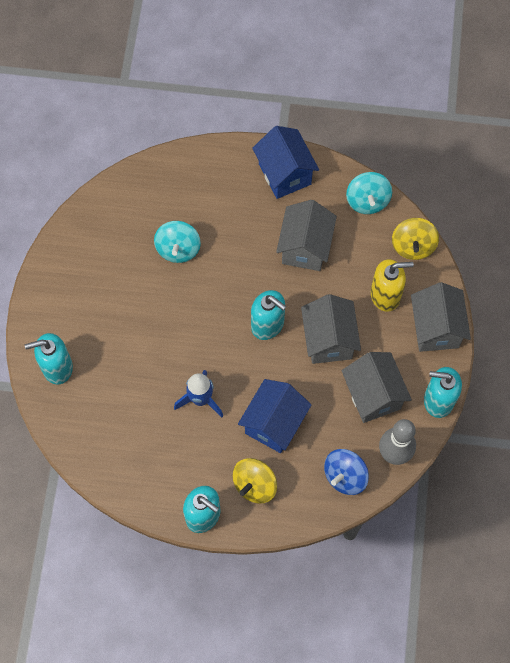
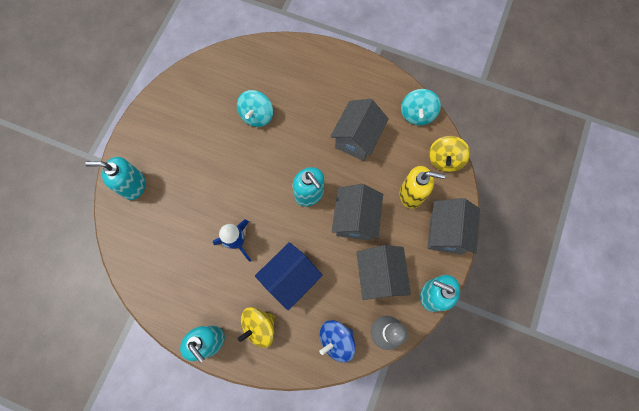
camera: 15 degrees right, 5 degrees up
blue house [252,126,319,199] -> none

